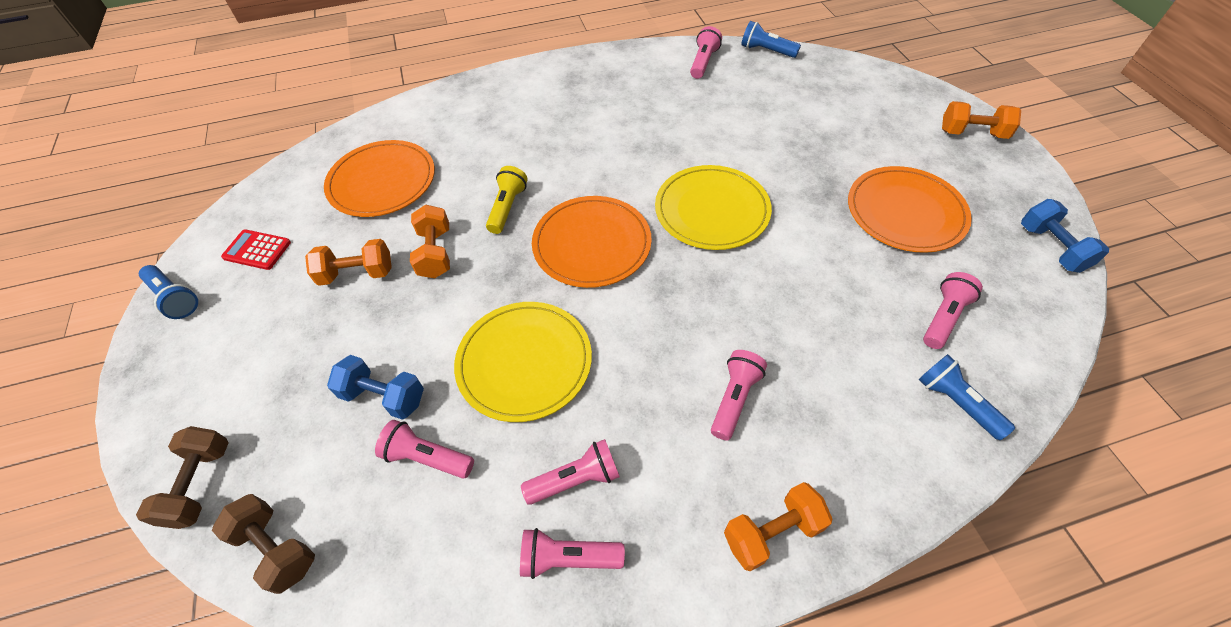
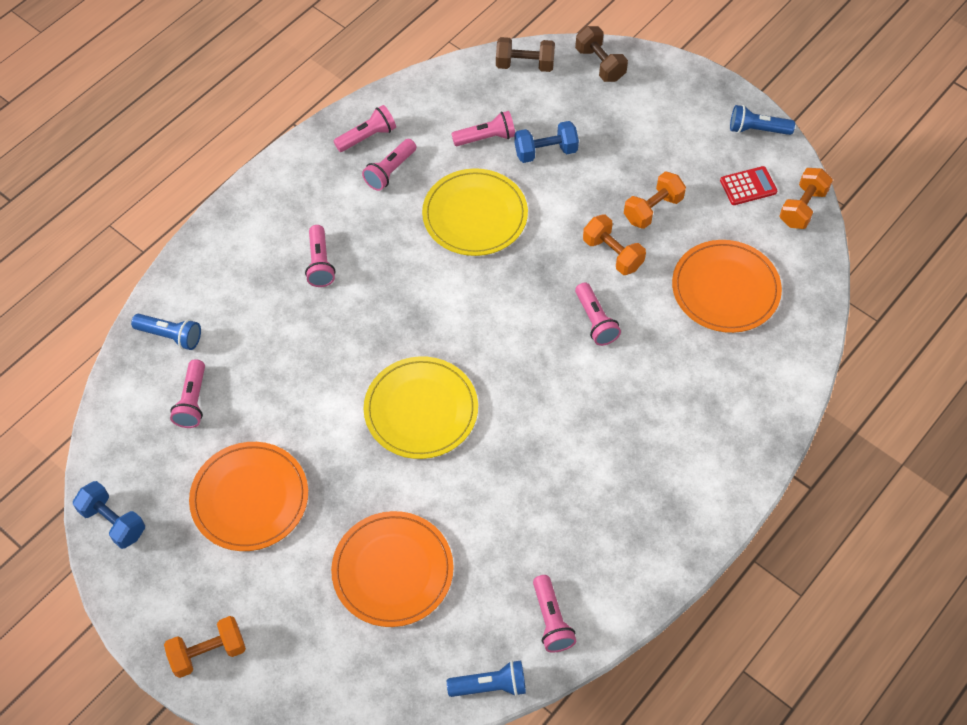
camera: 145 degrees right, 5 degrees up
yellow flashlight [486,166,528,234] -> pink flashlight [575,282,621,346]
orange plate [532,196,652,288] -> orange plate moved to [331,511,454,627]
orange dumbbell [724,482,832,571] -> orange dumbbell moved to [780,168,833,229]

